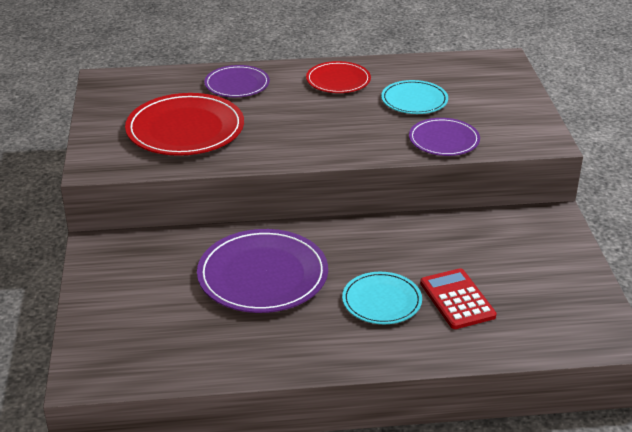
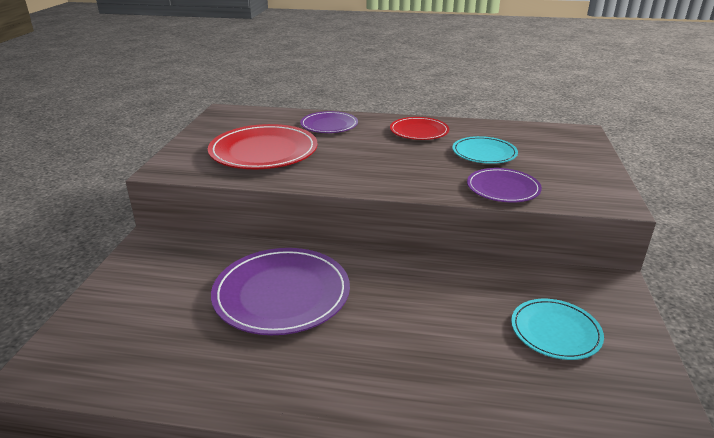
camera: 15 degrees right, 5 degrees down
turquoise plate [342,272,422,324] -> turquoise plate moved to [511,299,604,360]
red calculator [420,268,497,329] -> none

